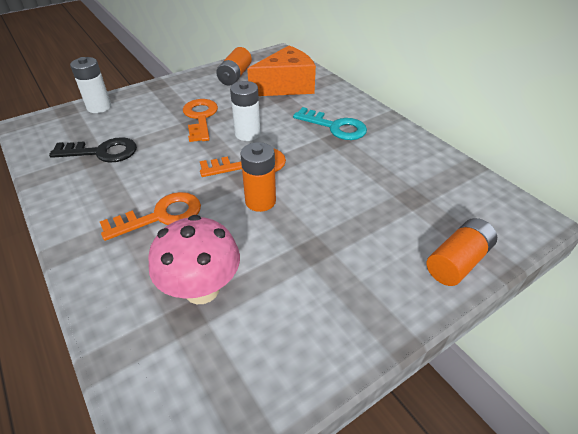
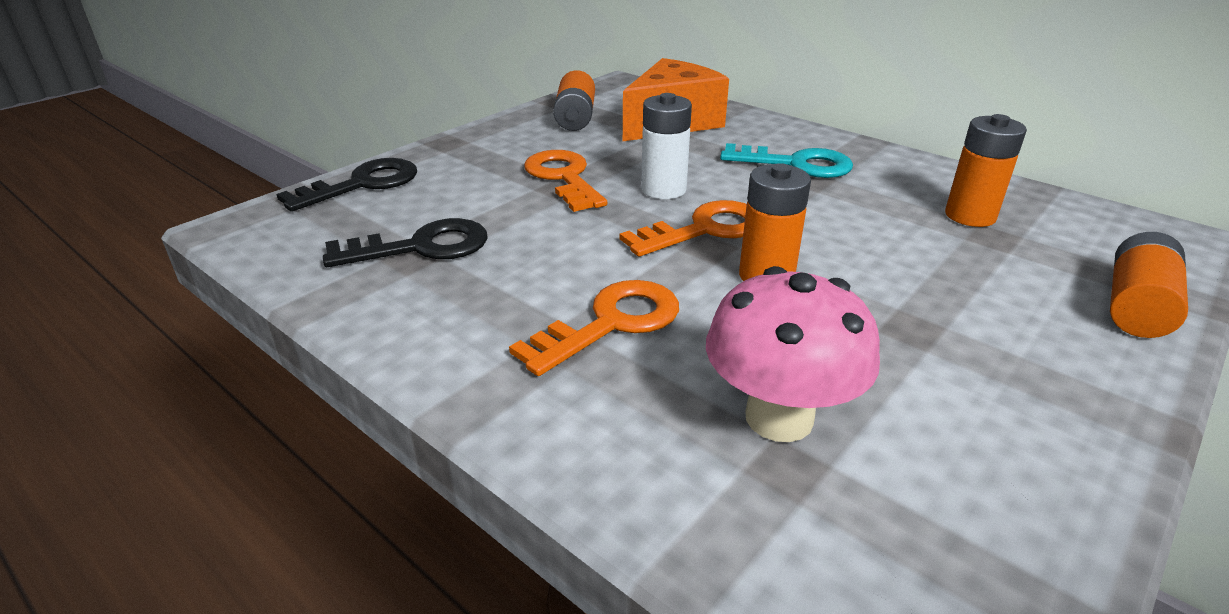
camera: 15 degrees left, 10 degrees down
white battery [70,57,111,113] -> black key [276,158,417,212]
none -> orange battery [945,114,1027,227]

